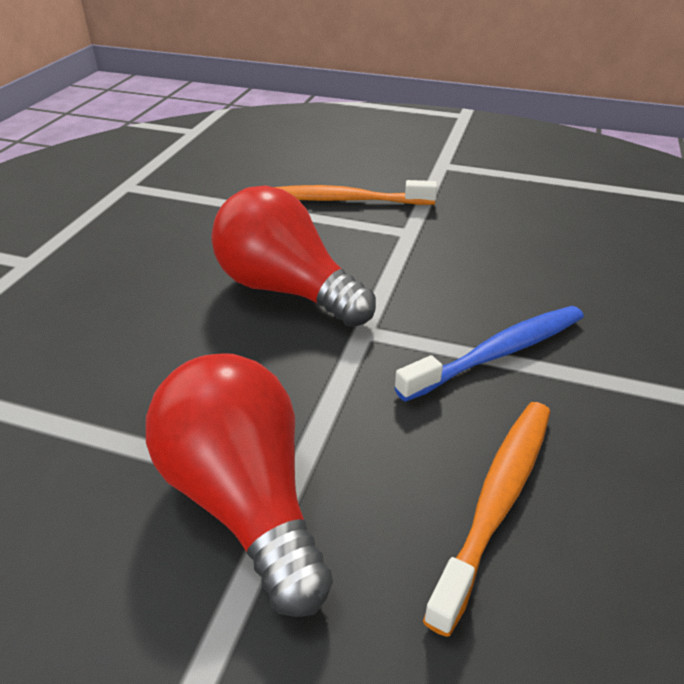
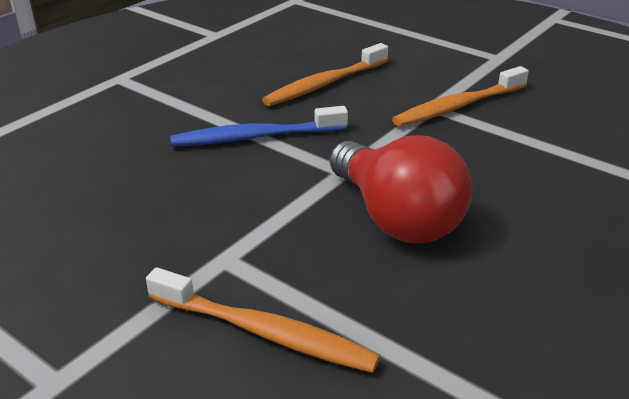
camera: 160 degrees left, 5 degrees down
red light bulb [146,353,333,617] -> orange toothbrush [392,66,529,127]

